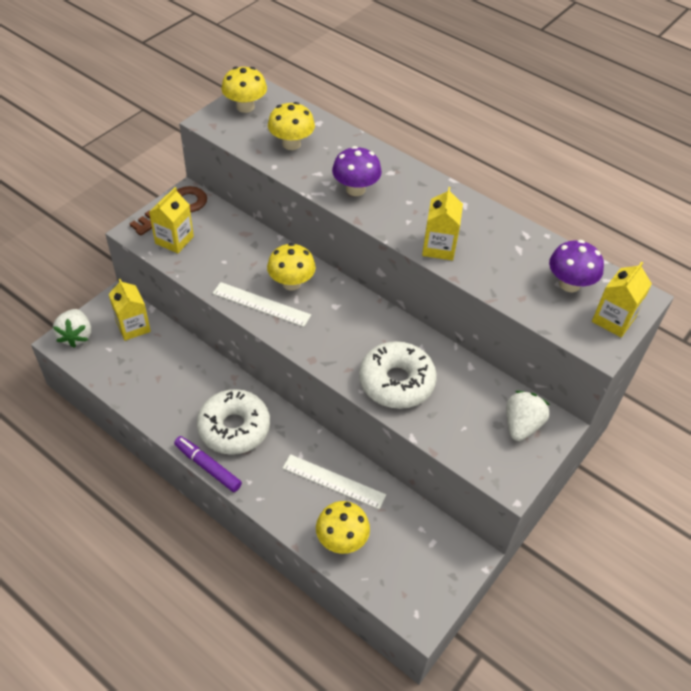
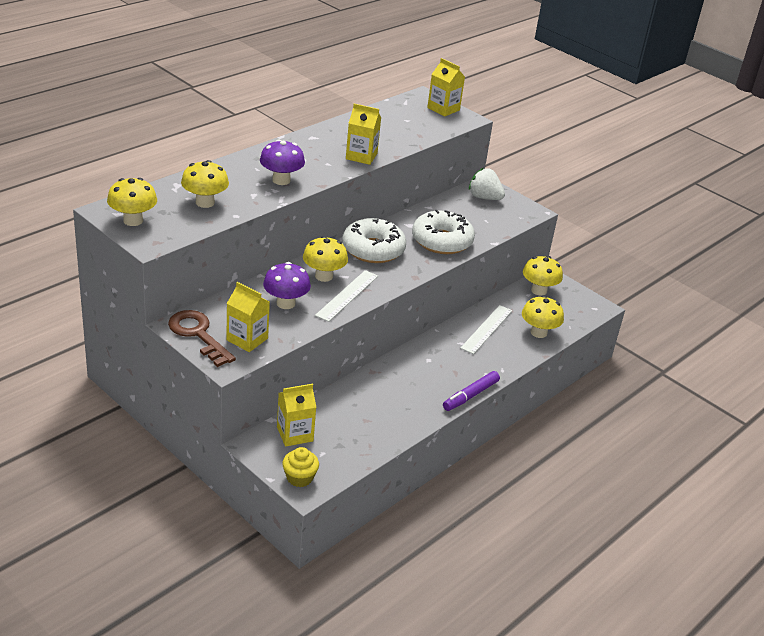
camera: 85 degrees left, 15 degrees down
white strawberry [53,309,91,348] -> yellow cupcake [282,447,319,487]
white donut [197,389,270,455] -> white donut moved to [342,218,406,263]
purple mushroom [549,240,604,292] -> purple mushroom moved to [263,262,311,309]
none -> yellow mushroom [523,256,563,295]

